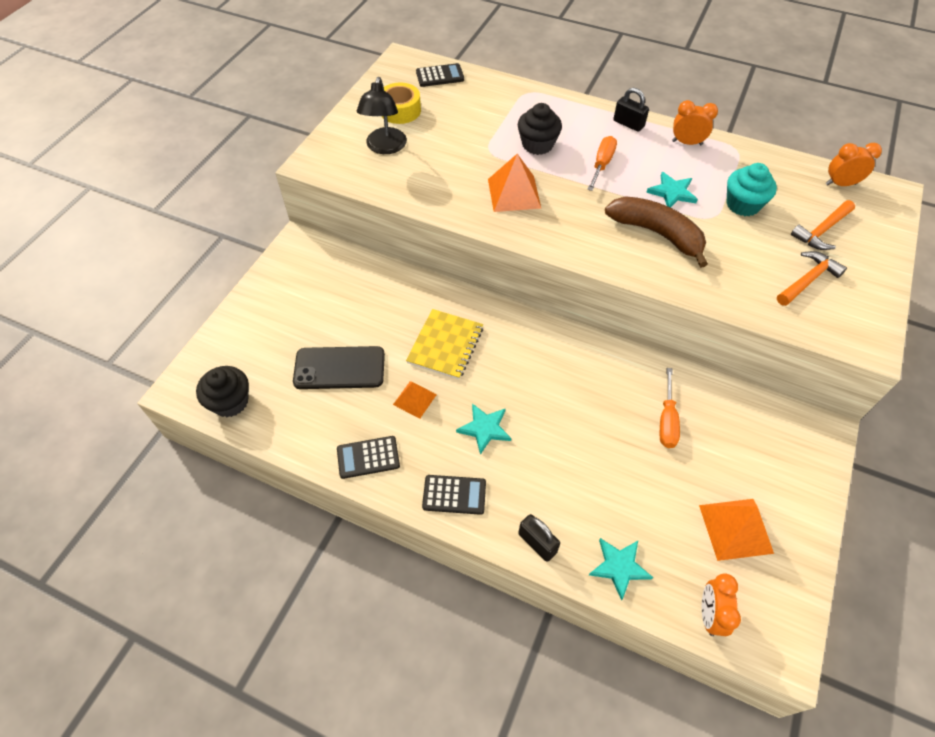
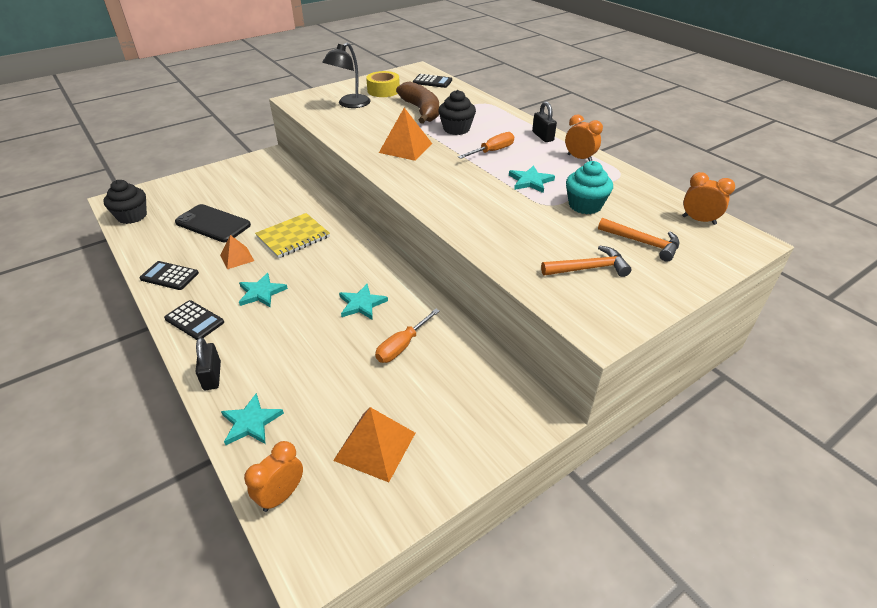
camera: 30 degrees right, 15 degrees down
brown banana [605,196,708,268] -> brown banana moved to [396,82,439,124]
orange hammer [791,200,855,250] -> orange hammer turned 135 degrees counterclockwise [598,218,680,262]
none -> turquoise star [339,284,388,320]

